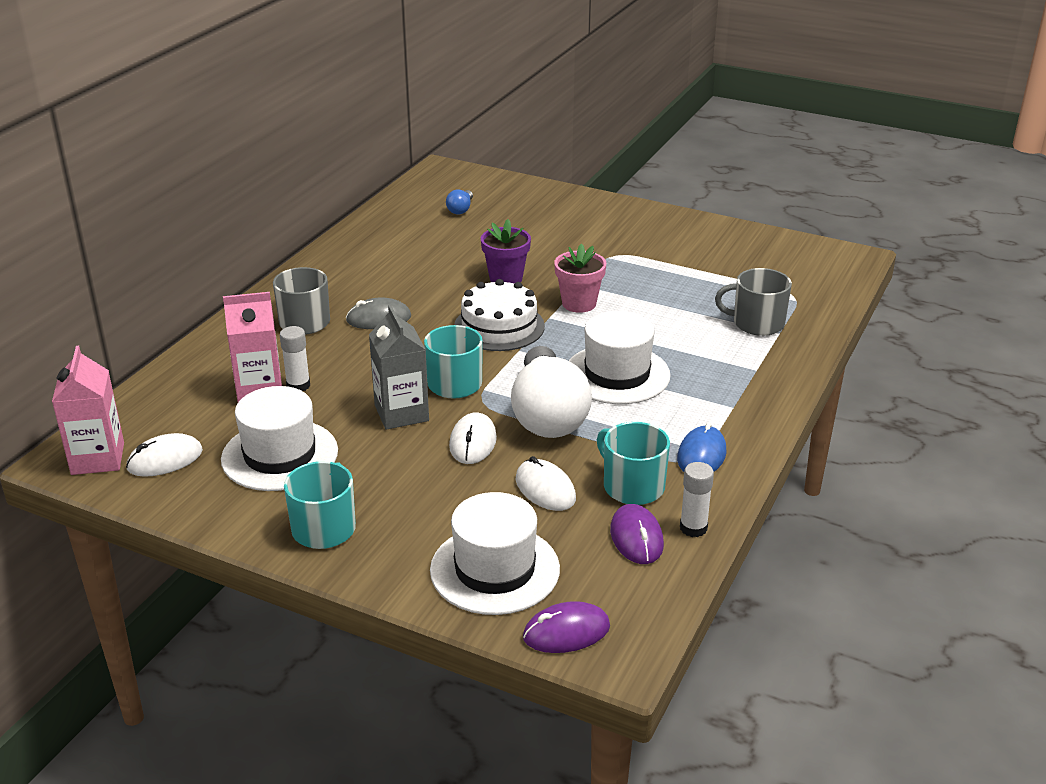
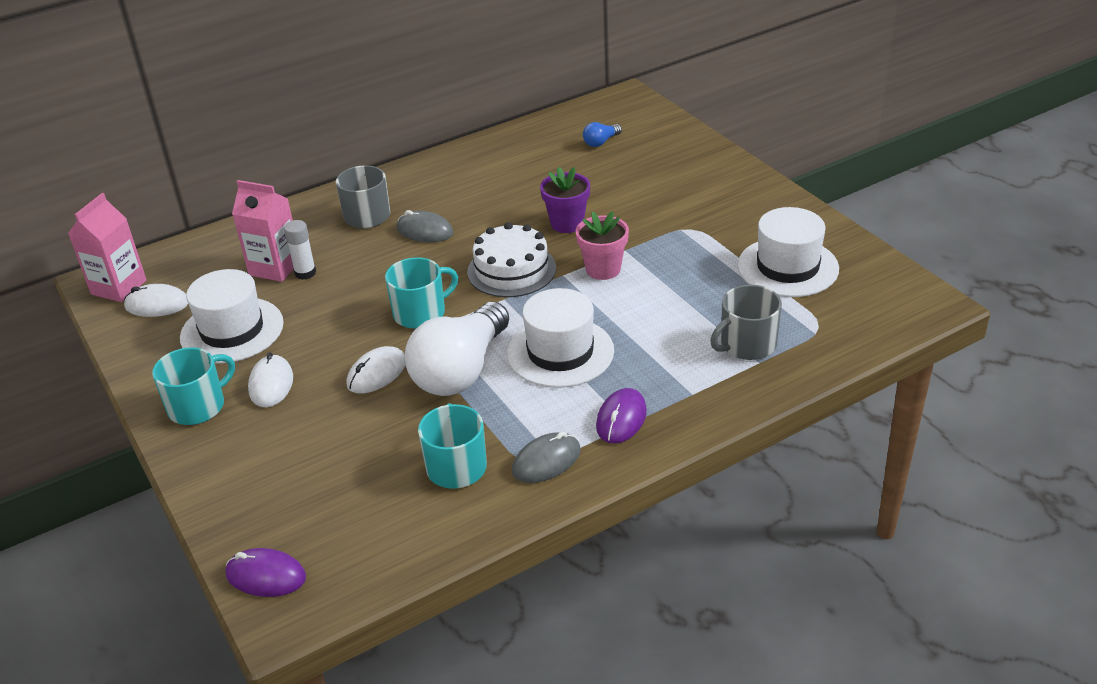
camera: 35 degrees right, 5 degrees up
grey carton [369,305,429,430] -> none
white hat [430,492,560,615] -> white hat moved to [737,207,839,297]
white mouse [516,456,576,511] -> white mouse moved to [248,352,293,407]
purple mouse [610,504,664,564] -> purple mouse moved to [596,388,647,444]
blue mouse [677,422,726,472] -> grey mouse [512,432,581,483]
white glue stick [680,462,714,537] -> none
grey mug [715,268,792,336] -> grey mug turned 75 degrees counterclockwise [710,285,782,360]

